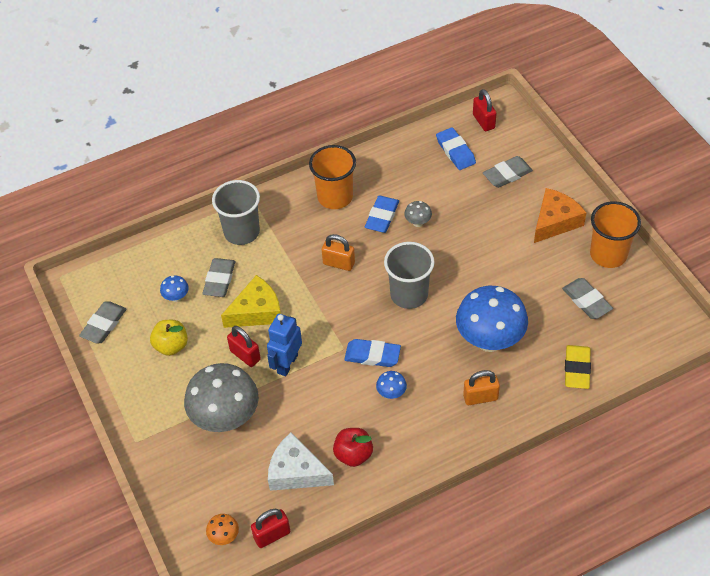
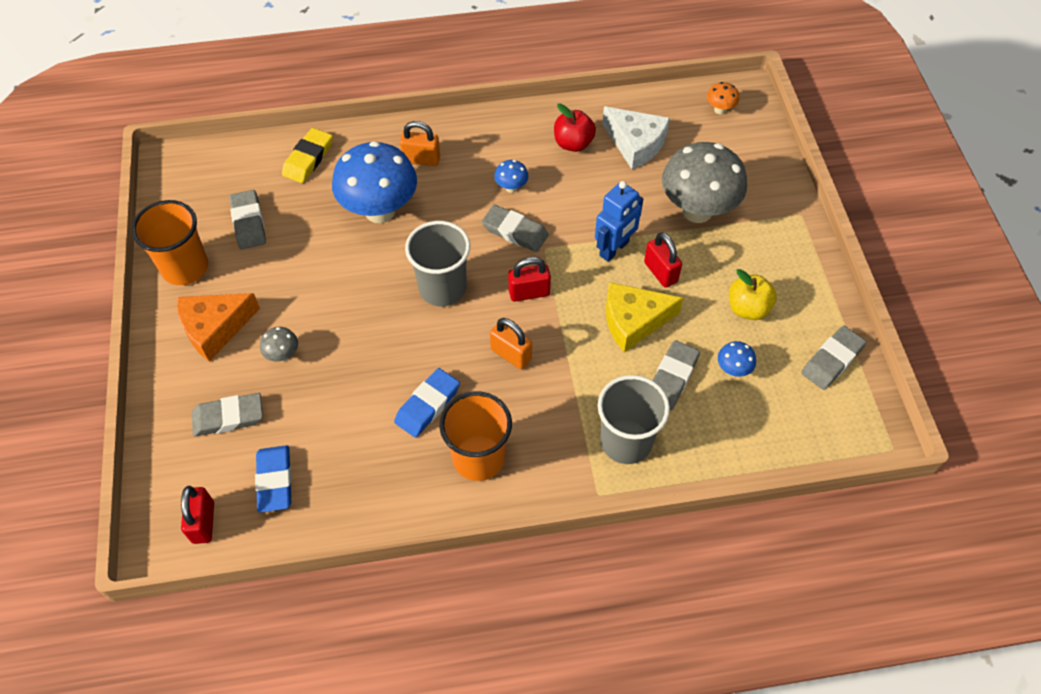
camera: 165 degrees left, 5 degrees up
red padlock [251,509,290,548] -> red padlock moved to [508,257,551,302]
blue eraser [344,339,401,367] -> grey eraser [482,205,549,252]
grey mushroom [404,201,432,227] -> grey mushroom moved to [260,327,298,362]

